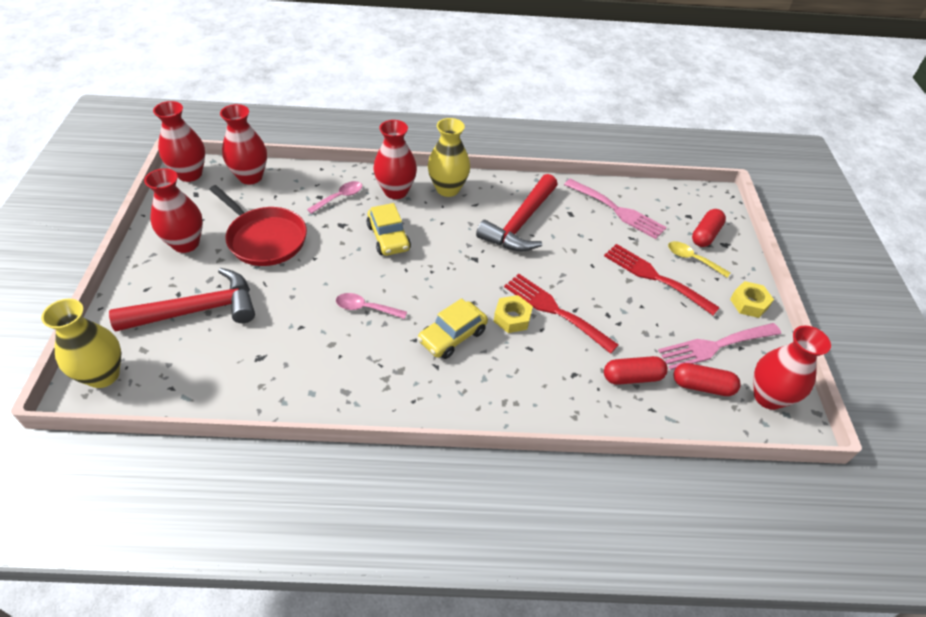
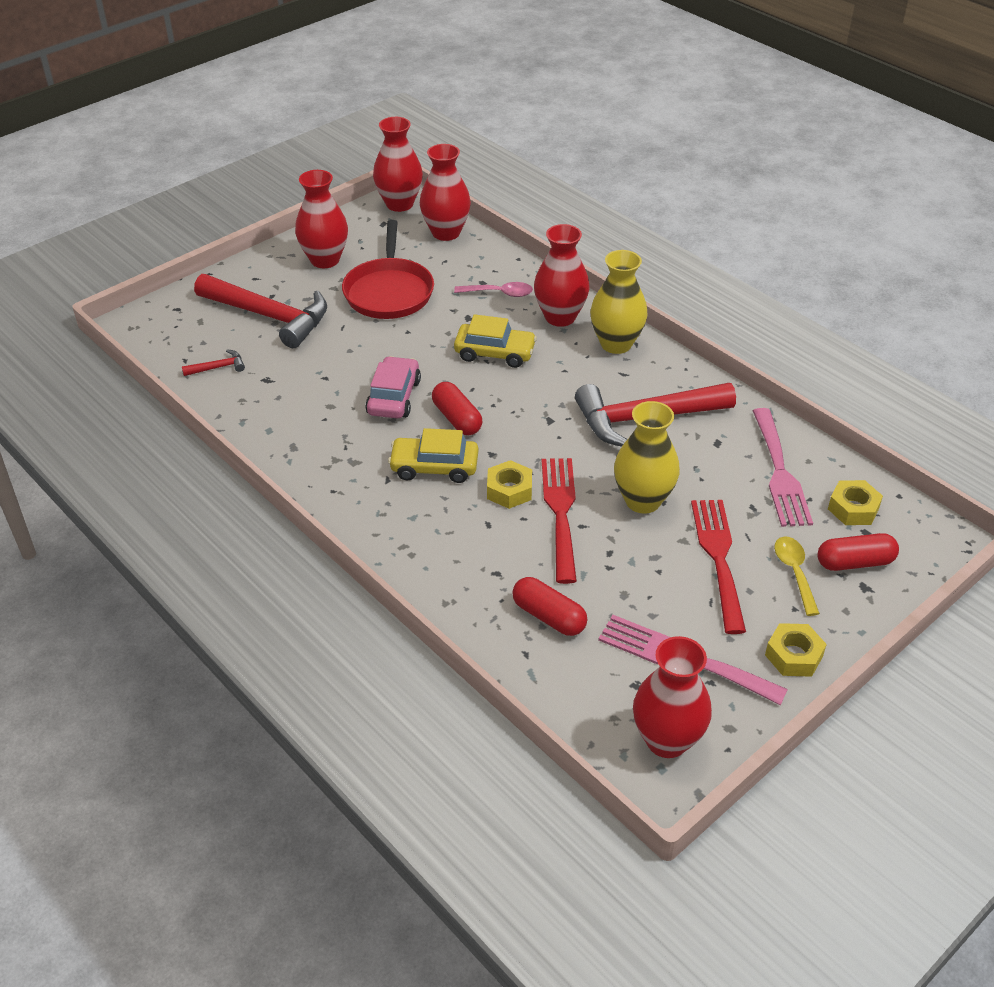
camera: 50 degrees right, 5 degrees down
yellow vase [41,299,121,388] -> yellow vase moved to [614,401,680,514]
pink spoon [336,293,407,319] -> pink car [365,356,421,419]
yellow car [367,203,411,256] -> yellow car turned 105 degrees counterclockwise [454,314,537,368]
red capsule [673,363,741,396] -> red capsule moved to [432,382,482,435]
none -> red hammer [182,349,245,376]
none -> yellow nut [828,480,883,525]

